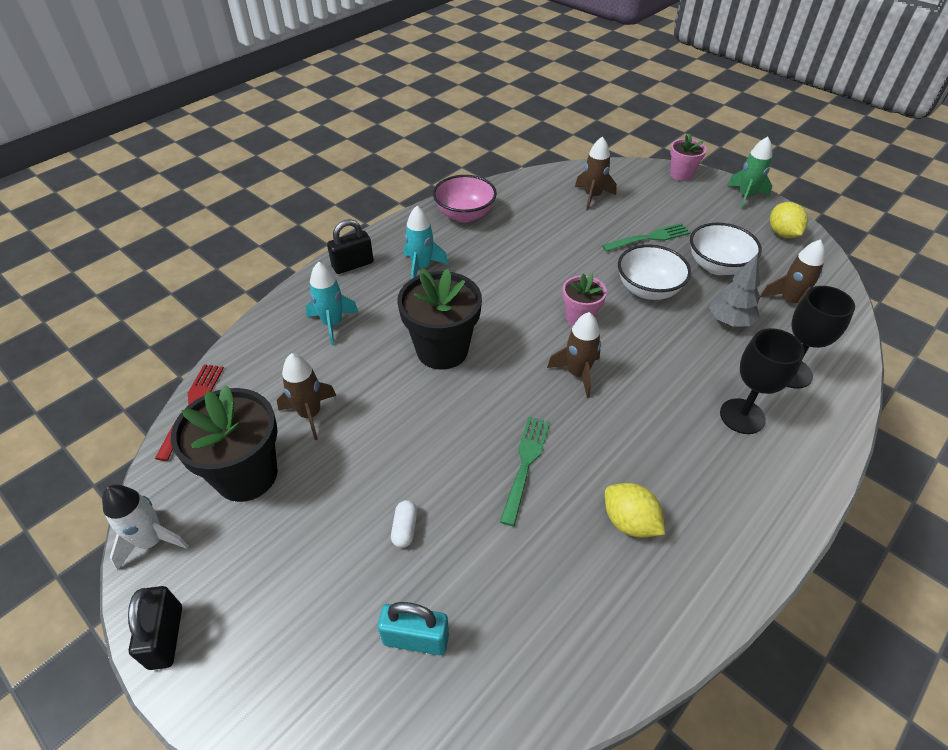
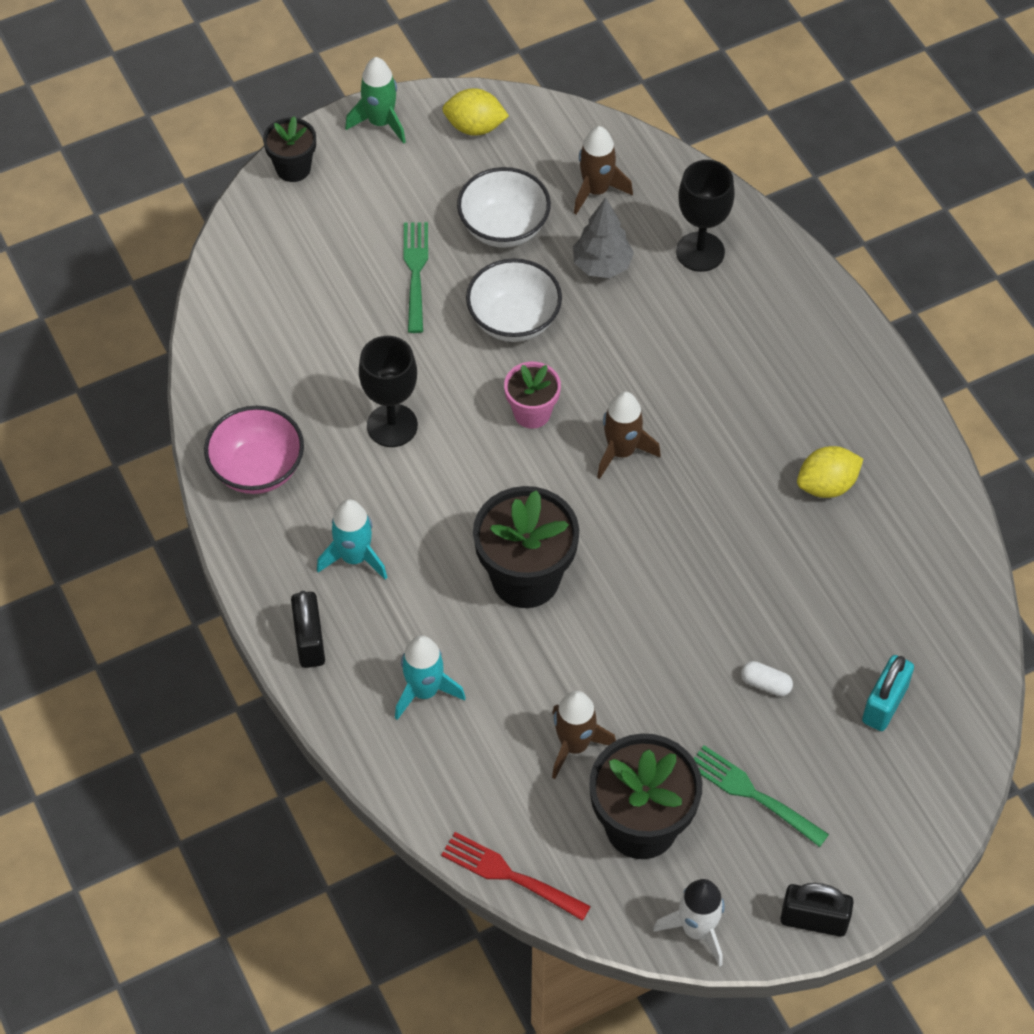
camera: 70 degrees left, 10 degrees up
green fork [500,417,550,526] -> green fork moved to [694,745,829,847]
brown rocket [575,136,617,210] -> none
pink flower pot [670,134,706,181] -> black flower pot [263,116,316,182]
black goblet [720,328,804,434] -> black goblet moved to [359,336,418,447]

